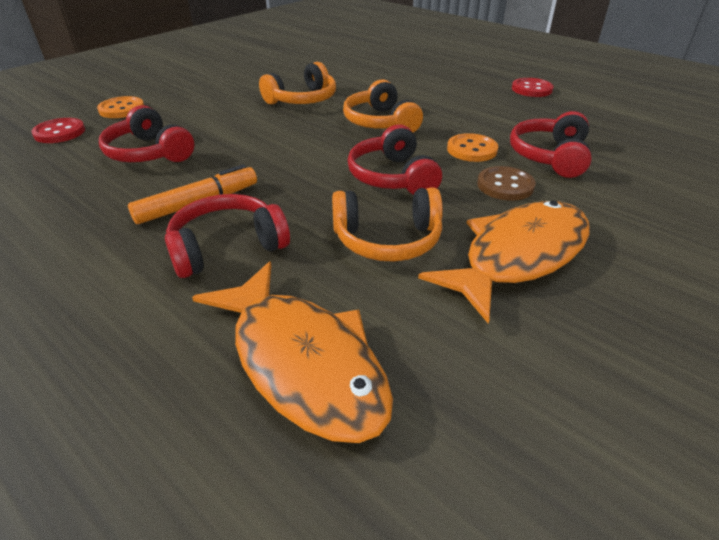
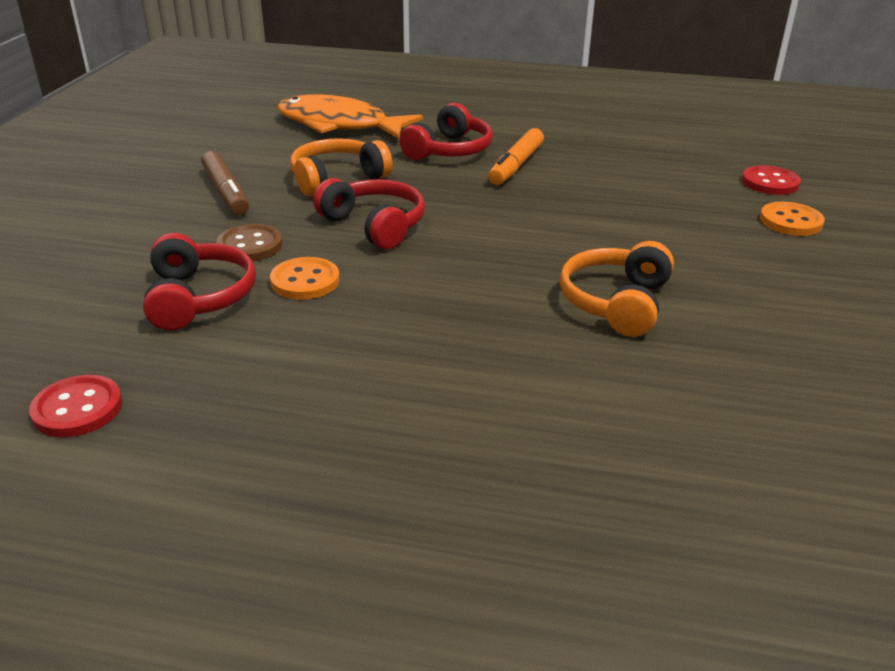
camera: 150 degrees right, 5 degrees down
red headphones [99,105,194,162] -> none
orange headphones [343,80,423,132] -> none
orange fish [418,201,589,324] -> brown marker [201,151,249,215]
red button [512,78,554,97] -> red button moved to [29,375,122,437]

